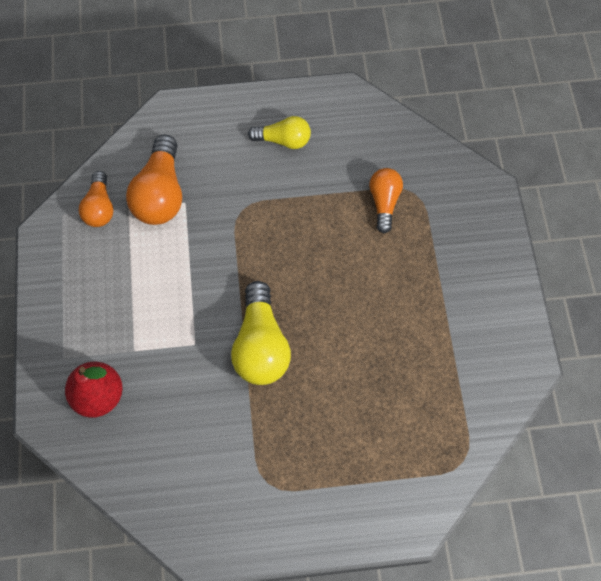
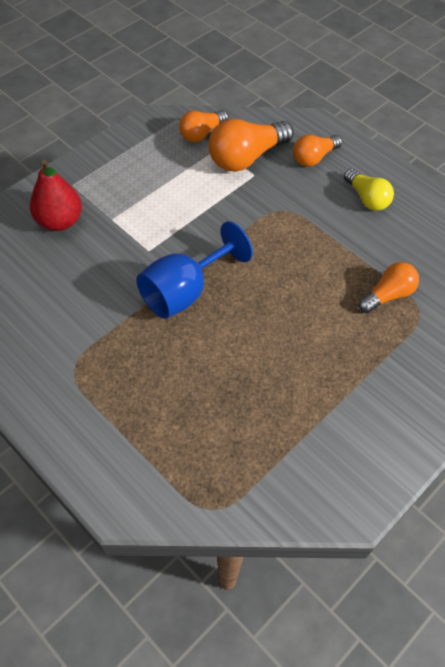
camera: 50 degrees right, 10 degrees down
yellow light bulb [231,281,291,385] -> blue goblet [136,221,253,319]
none -> orange light bulb [293,135,342,167]

